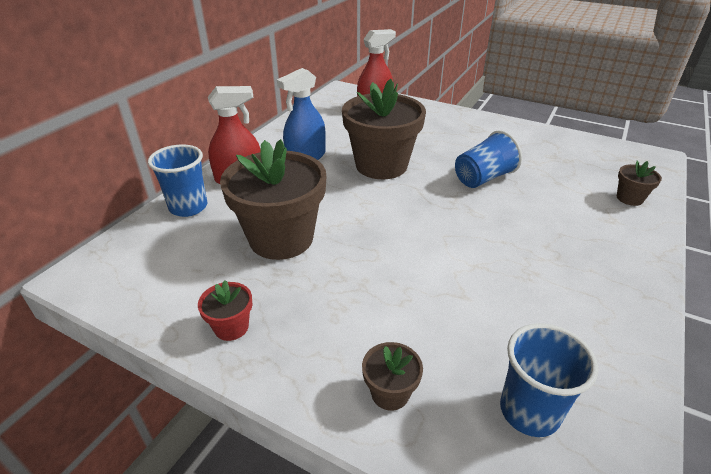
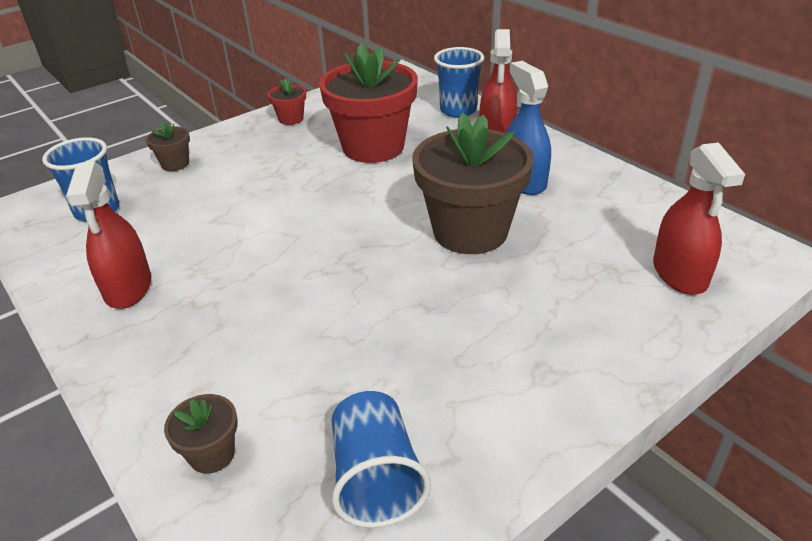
camera: 115 degrees right, 0 degrees up
brown flower pot [220,139,326,260] -> red flower pot [319,44,418,163]
blue cup [455,130,522,188] -> blue cup moved to [332,391,431,528]
none -> red spray bottle [66,162,151,309]

